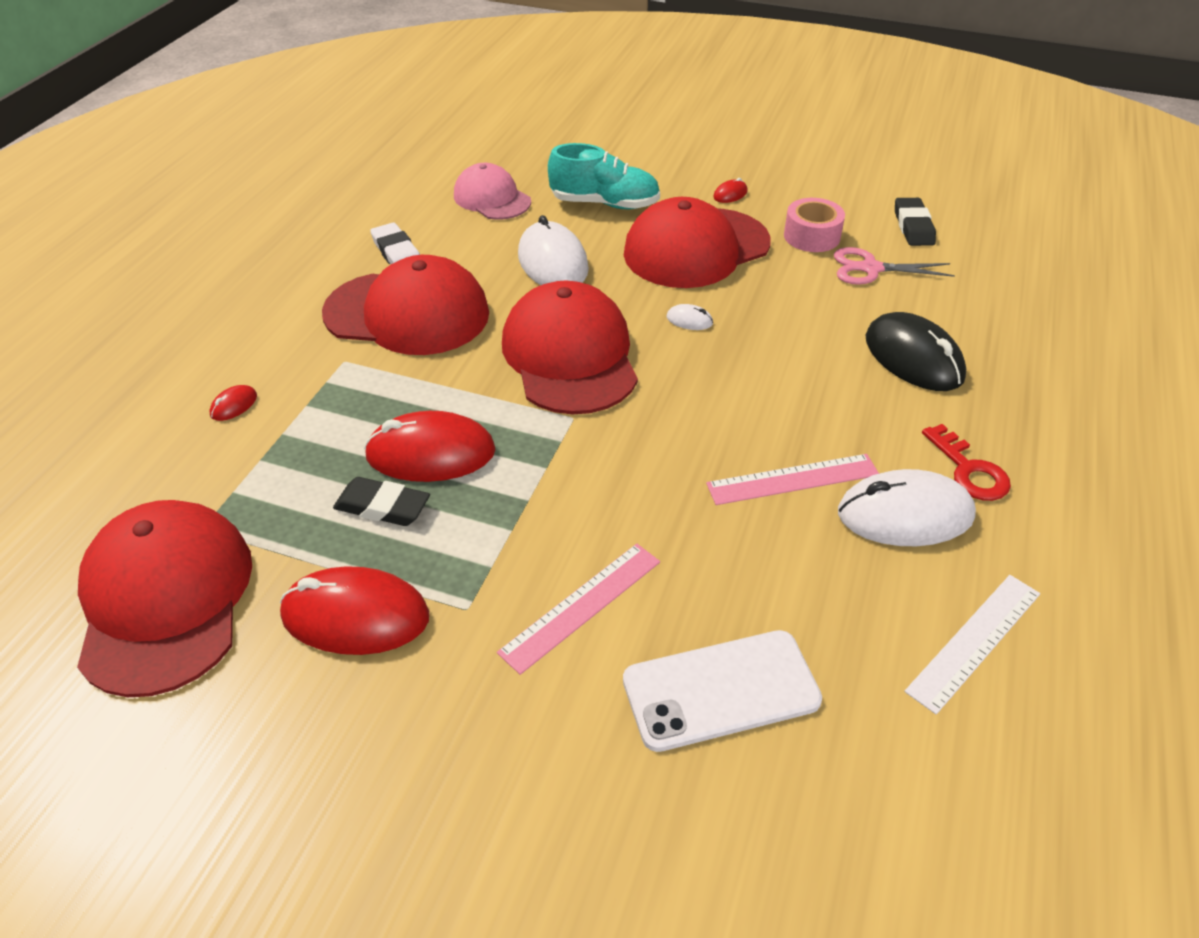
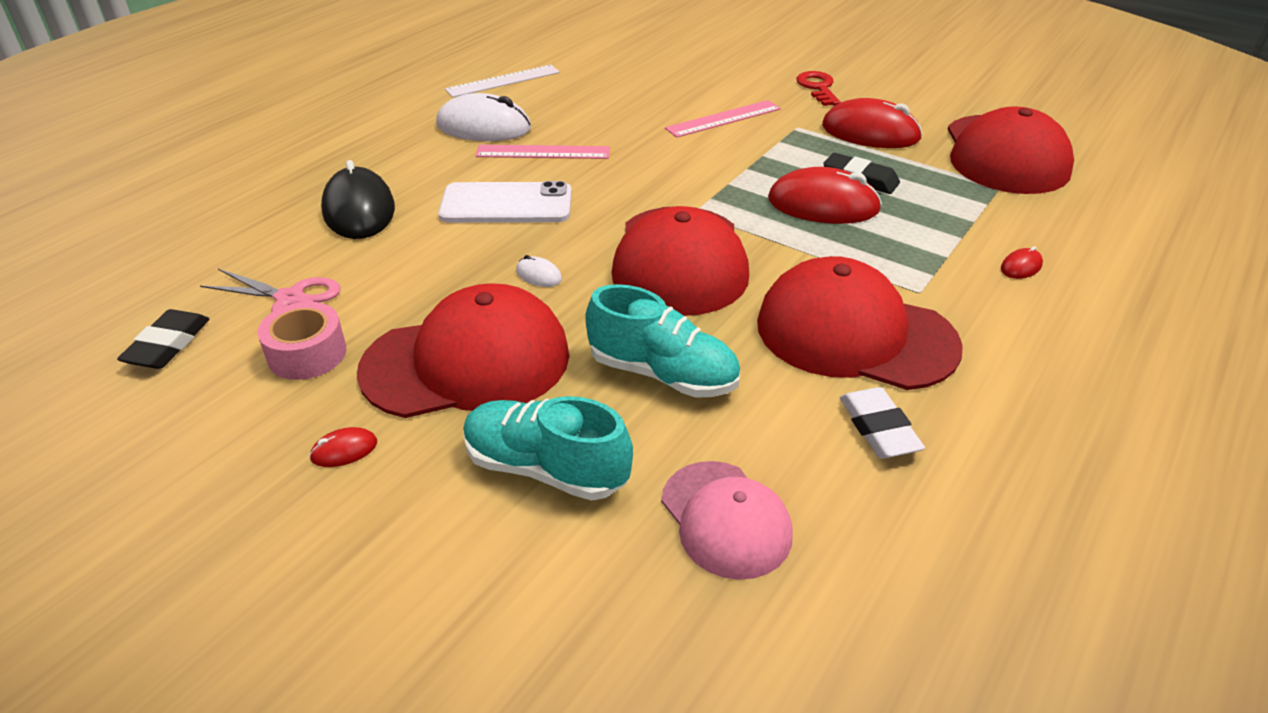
camera: 165 degrees left, 5 degrees down
white mouse [518,215,589,285] -> turquoise shoe [586,284,740,398]
white phone [623,630,822,752] -> white phone moved to [438,181,572,223]
red key [922,424,1011,501] -> red key moved to [797,71,841,106]

